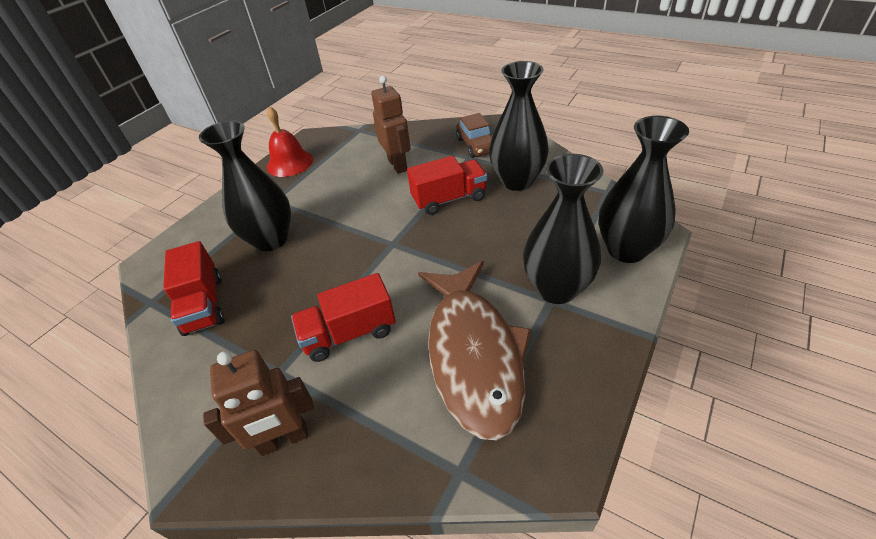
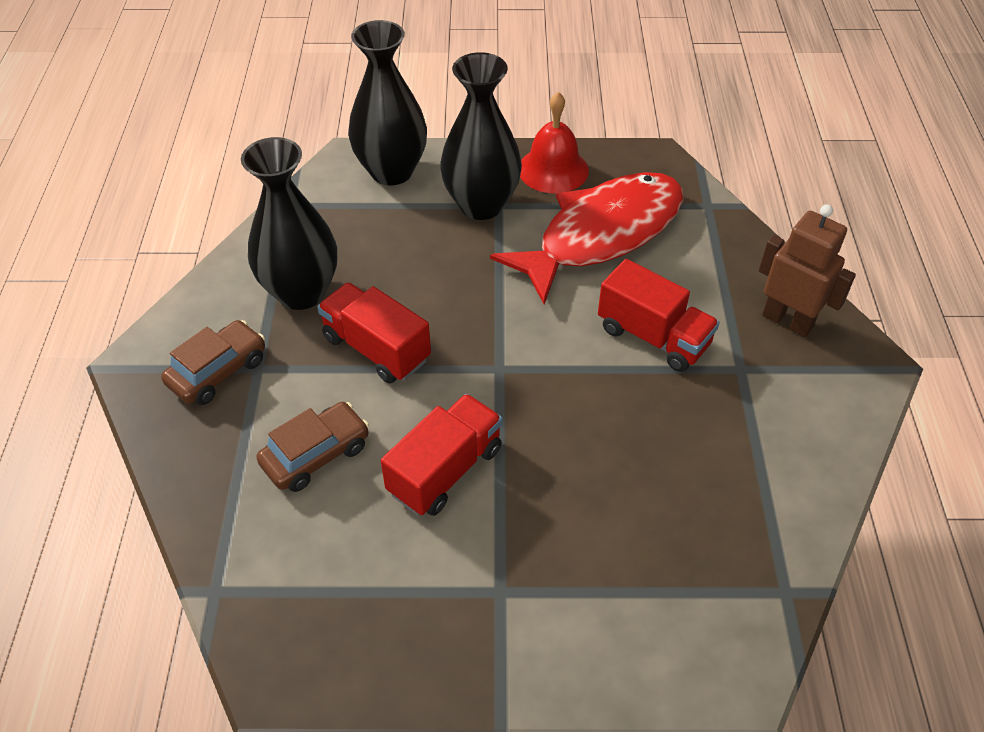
camera: 125 degrees left, 5 degrees up
red truck [163,241,224,336] -> red truck moved to [381,394,502,516]
black vase [199,121,291,251] -> none
red bell [267,107,313,177] -> red bell moved to [520,92,589,194]
brown robot [371,76,411,174] -> brown car [256,402,369,492]
brown fish [418,261,532,440] -> red fish [490,172,683,304]

